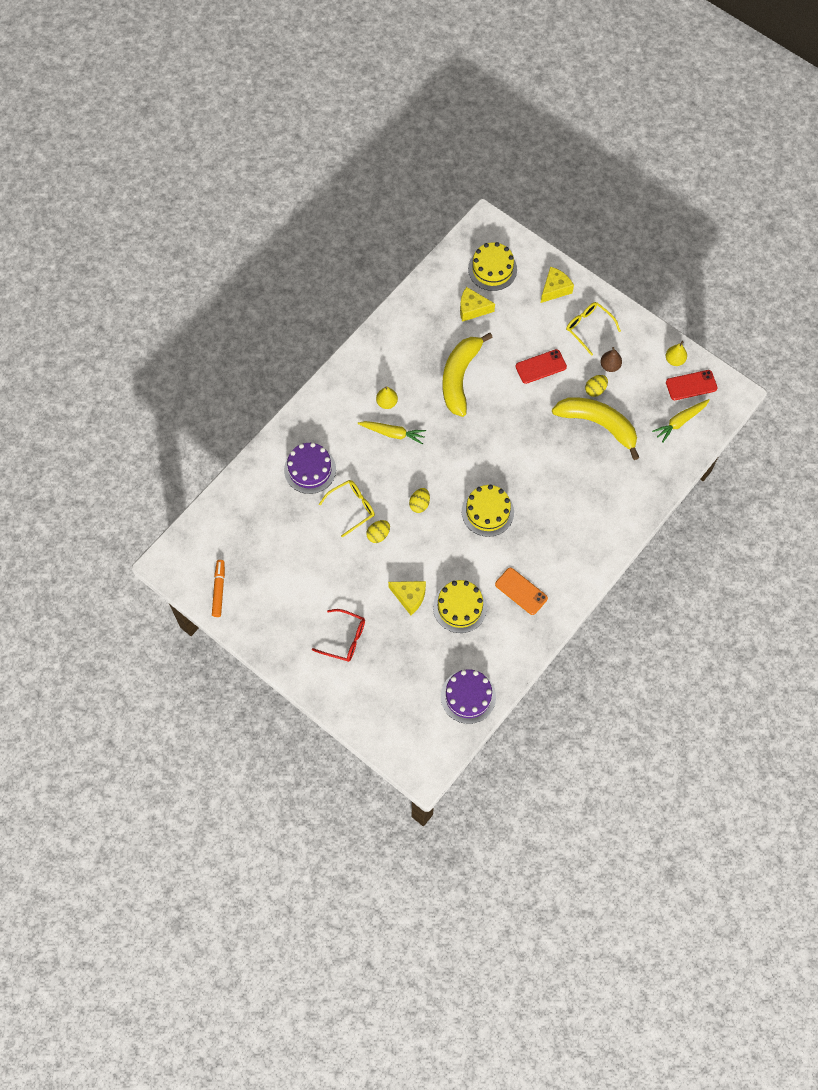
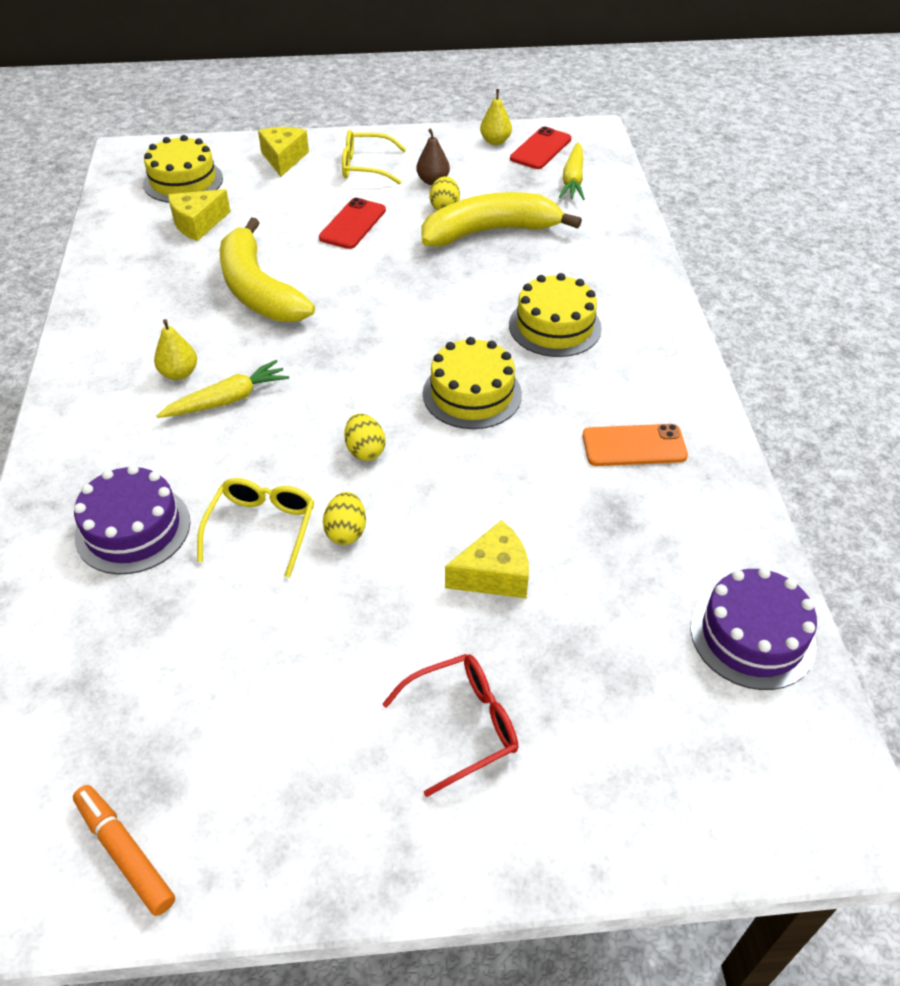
camera: 45 degrees left, 20 degrees down
yellow cake [433,580,487,633] -> yellow cake moved to [509,273,602,357]

